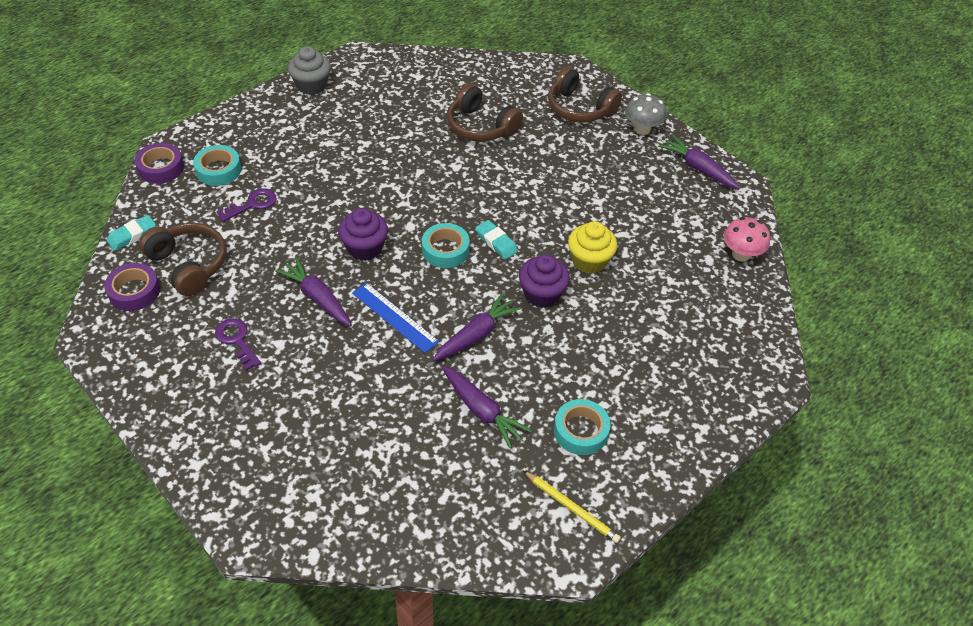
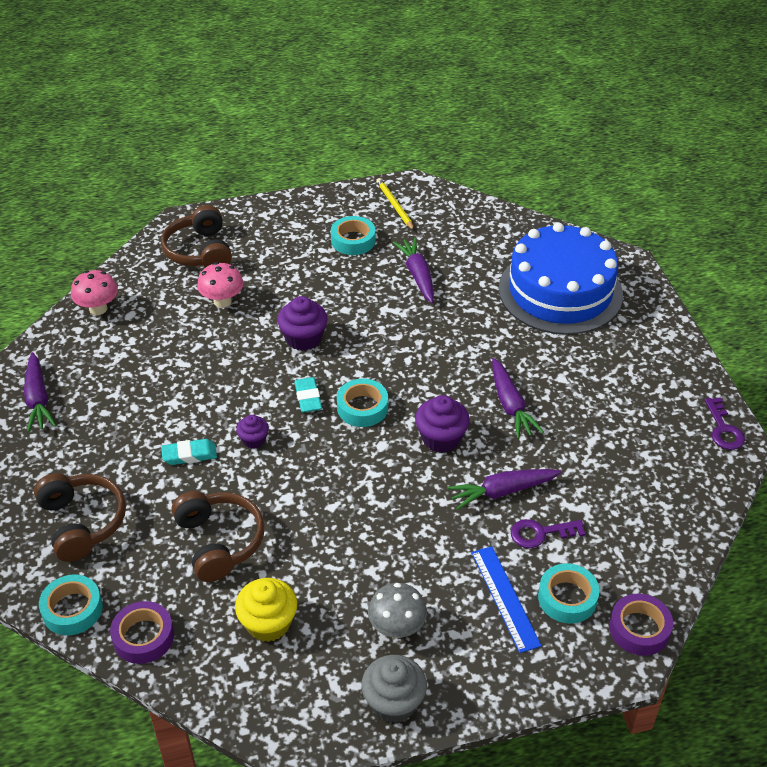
camera: 150 degrees left, 5 degrees down
purple tape [104,263,160,311] -> purple tape moved to [110,601,174,664]
turquoise eraser [106,215,156,251] -> turquoise eraser moved to [161,439,217,465]
brown headphones [139,223,227,296] -> brown headphones moved to [161,205,232,268]
purple key [215,318,261,371] -> purple key moved to [705,397,745,450]
blue ruler [352,283,439,353] -> blue ruler moved to [471,546,541,653]
purple carrot [433,293,521,361] -> purple carrot moved to [447,469,562,510]
yellow cupcake [568,221,617,274] -> yellow cupcake moved to [235,578,297,642]
grey mushroom [625,93,666,135] -> grey mushroom moved to [368,583,427,638]
none -> turquoise tape [39,575,103,635]
none -> pink mushroom [197,262,244,308]
none -> purple cupcake [236,415,269,449]
none -> blue cake [499,223,623,335]

